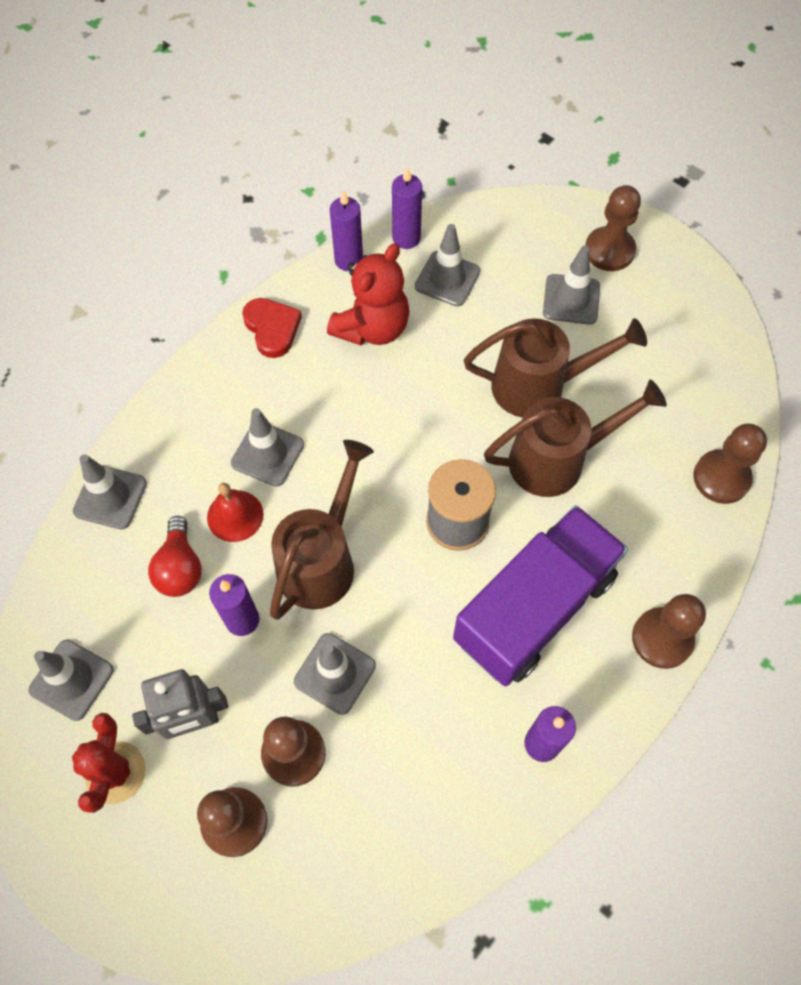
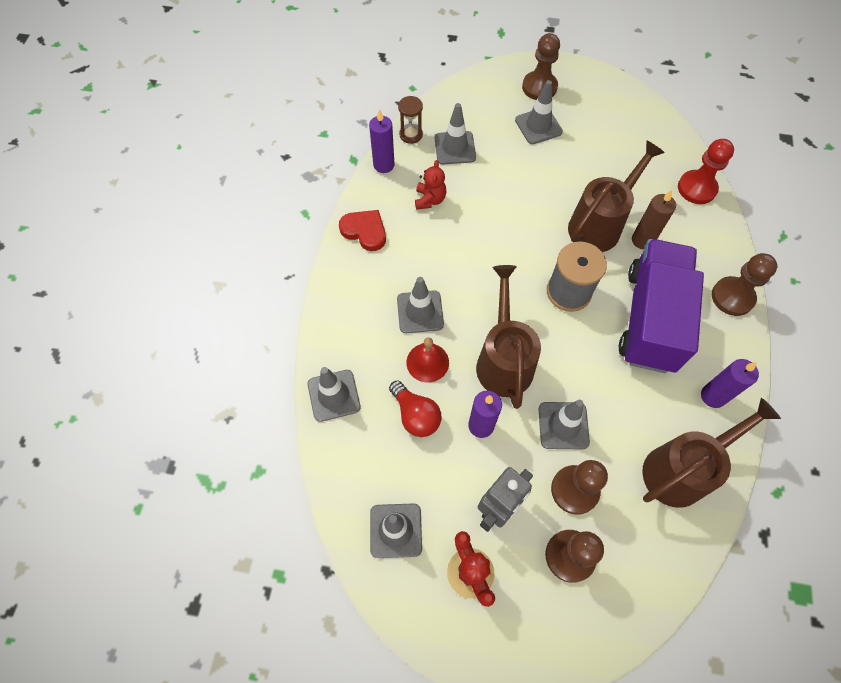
camera: 30 degrees left, 0 degrees up
red teddy bear [327,243,410,346] -> red teddy bear [415,160,446,210], size x0.57
purple candle [392,167,422,249] -> brown hourglass [398,96,423,144]
brown watering can [464,318,647,418] -> brown watering can moved to [642,398,781,508]
brown pawn [693,423,767,504] -> red pawn [678,139,734,204]
none -> brown candle [632,190,676,249]

